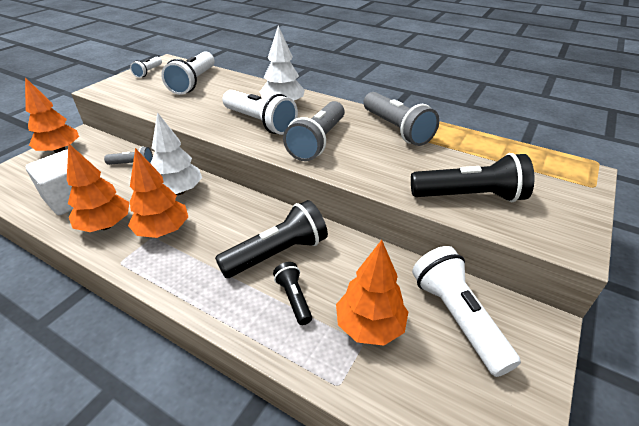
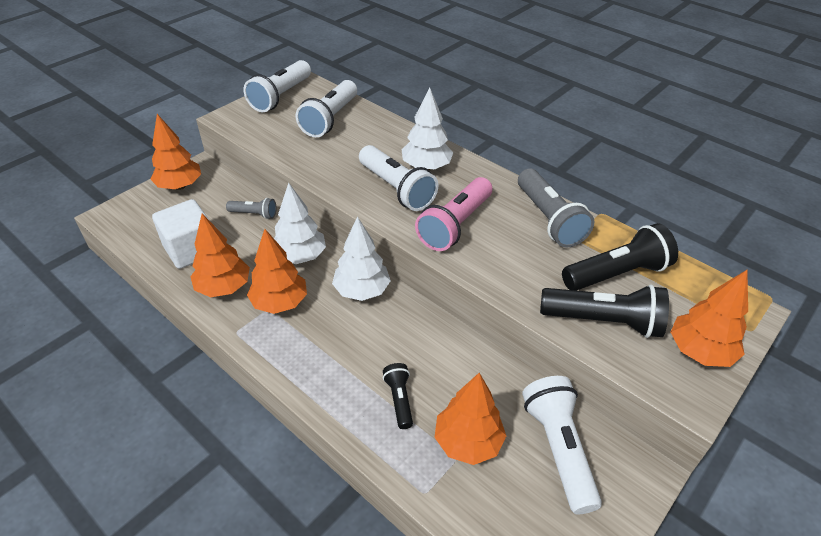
camera: 10 degrees right, 5 degrees up
white flashlight [130,57,162,78] -> white flashlight [244,60,311,112], size x1.88
black flashlight [215,200,328,278] -> black flashlight moved to [562,223,678,291]
grey flashlight [283,101,345,161] -> pink flashlight [415,177,492,251]
none -> white tree [332,216,391,301]
none -> orange tree [671,270,748,367]

